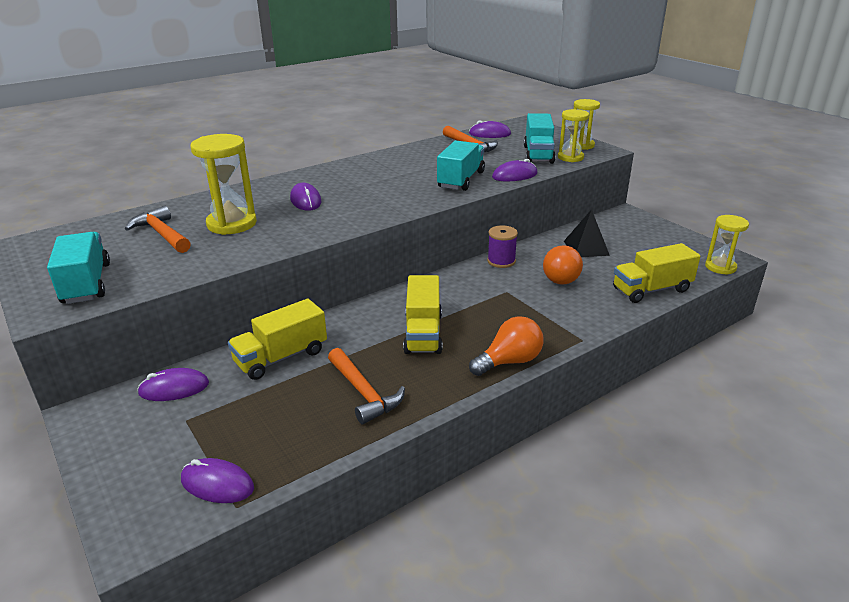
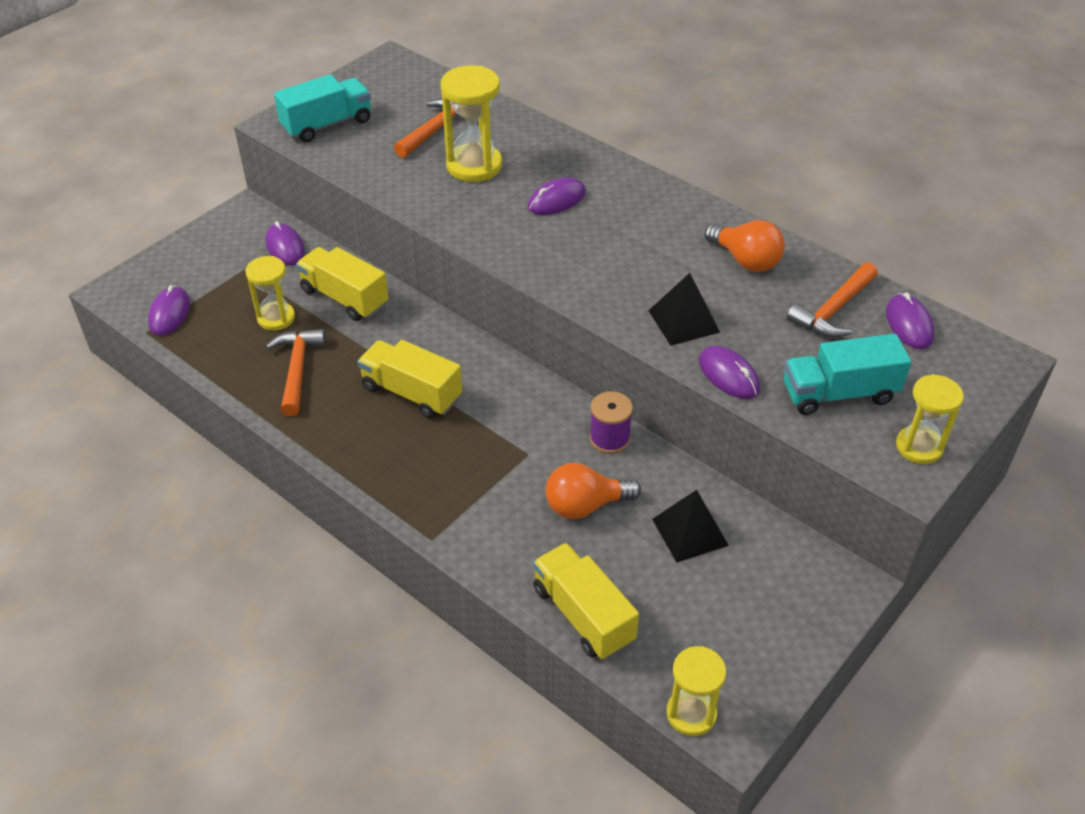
camera: 75 degrees right, 15 degrees up
orange hammer [328,348,405,424] -> orange hammer turned 135 degrees clockwise [266,329,326,416]
yellow truck [403,275,443,354] -> yellow truck turned 45 degrees clockwise [357,340,462,419]
turquoise truck [437,141,485,191] -> black pyramid [648,273,720,346]
orange light bulb [469,316,543,376] -> orange light bulb moved to [705,220,785,272]
yellow hourglass [558,109,589,162] -> yellow hourglass moved to [246,256,295,331]

